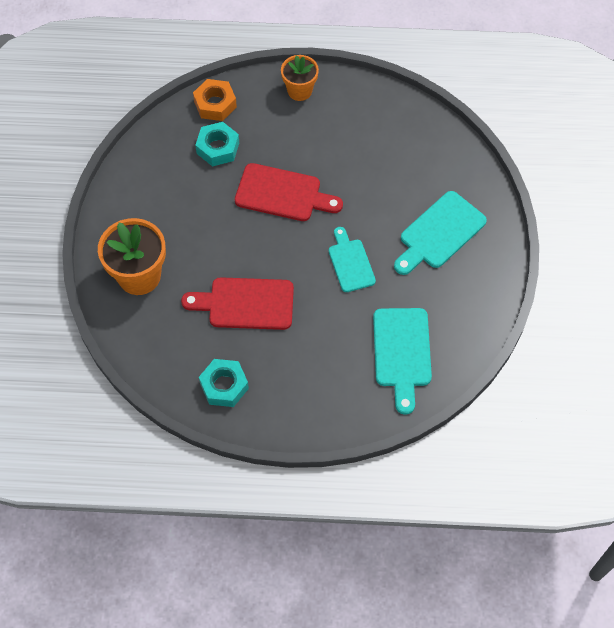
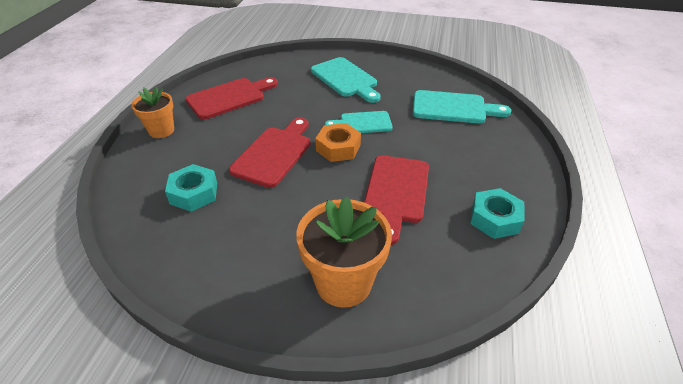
camera: 80 degrees left, 20 degrees down
orange nut [193,79,237,121] -> orange nut moved to [315,123,361,162]
none -> red cutting board [185,77,278,120]

